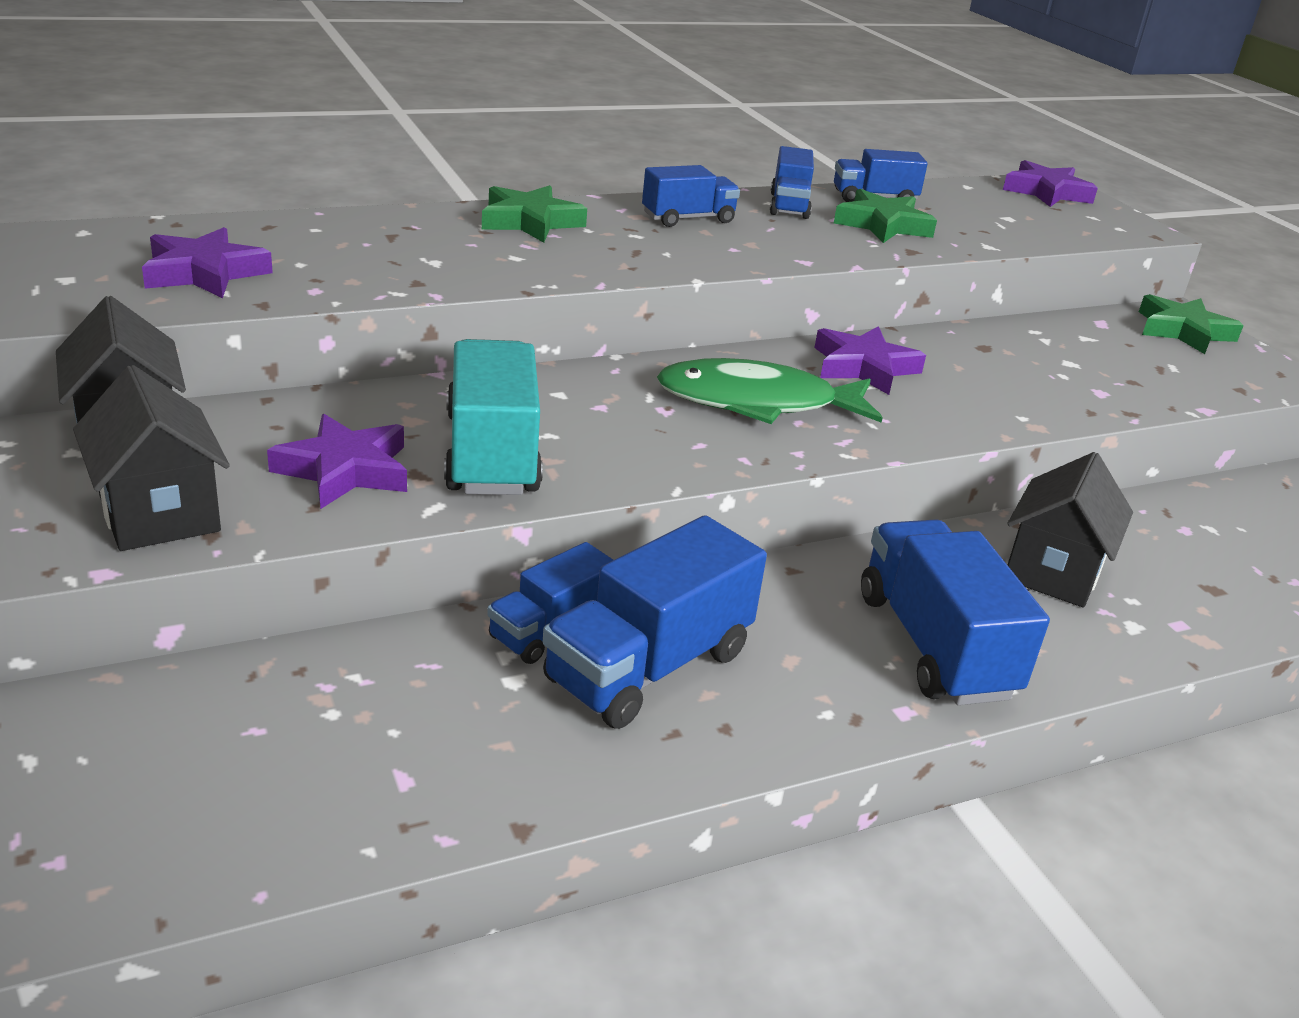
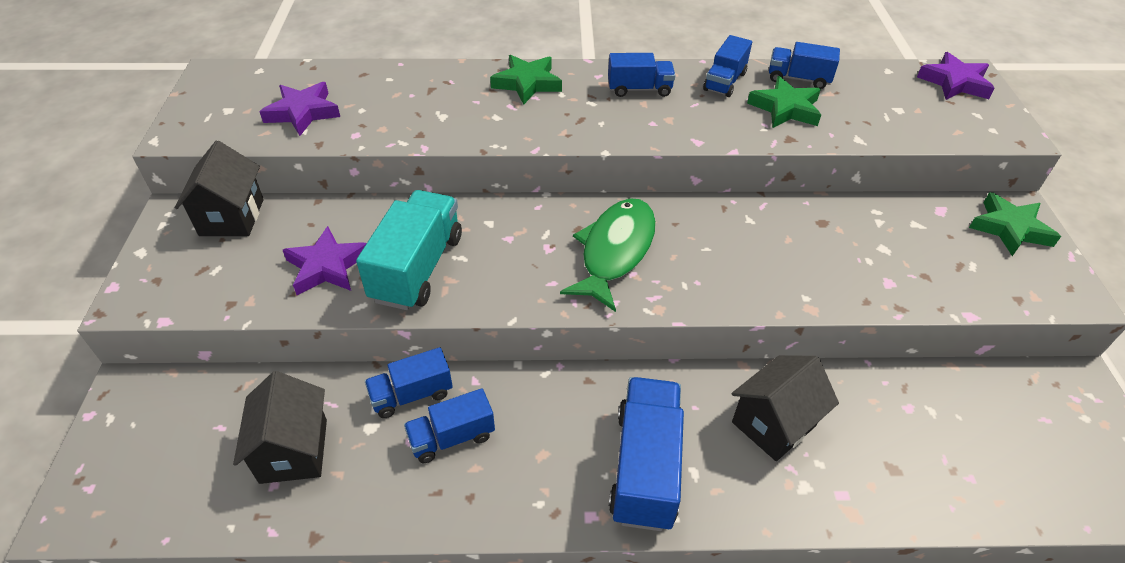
camera: 25 degrees right, 15 degrees up
black house [73,365,230,551] -> black house moved to [233,371,327,484]
blue truck [543,515,767,729] -> blue truck [404,388,495,463], size x0.60
green fish [657,358,882,424] -> green fish turned 90 degrees clockwise [560,198,656,312]
purple star [814,326,926,395] -> none

